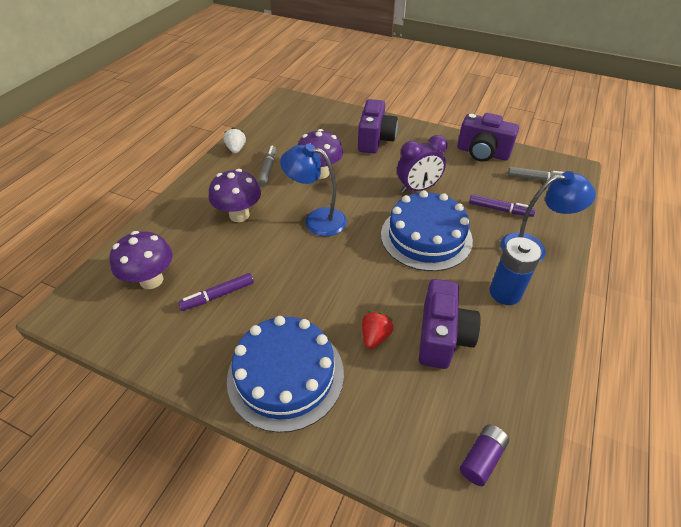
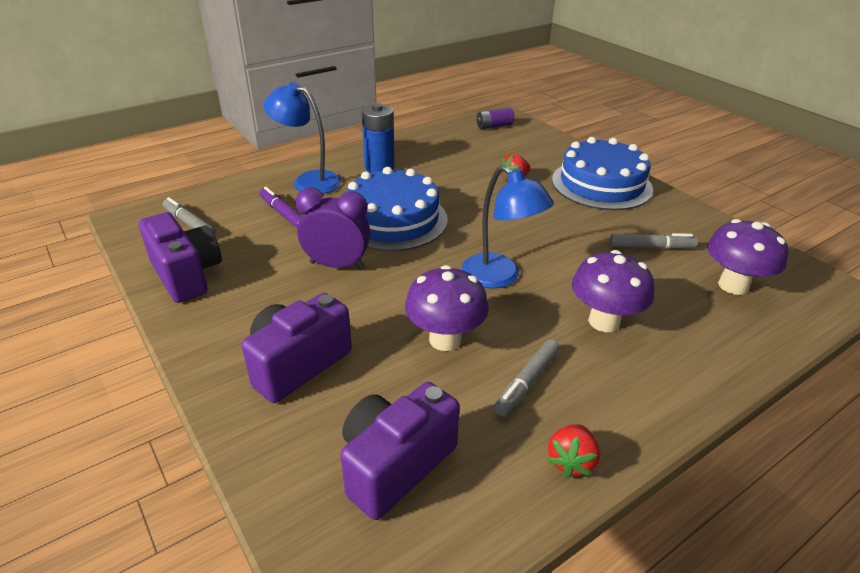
camera: 150 degrees left, 10 degrees down
purple marker [178,273,254,311] -> grey marker [610,233,698,249]
white strawberry [223,128,246,154] -> red strawberry [548,424,600,478]
purple camera [419,279,481,369] -> purple camera moved to [341,382,460,520]

